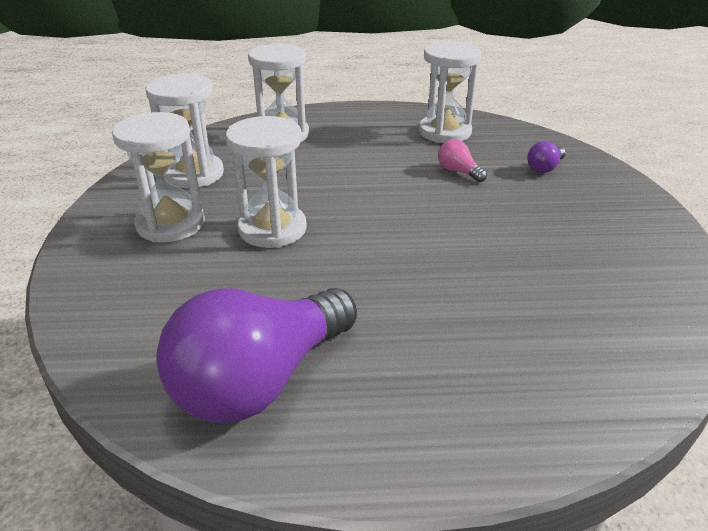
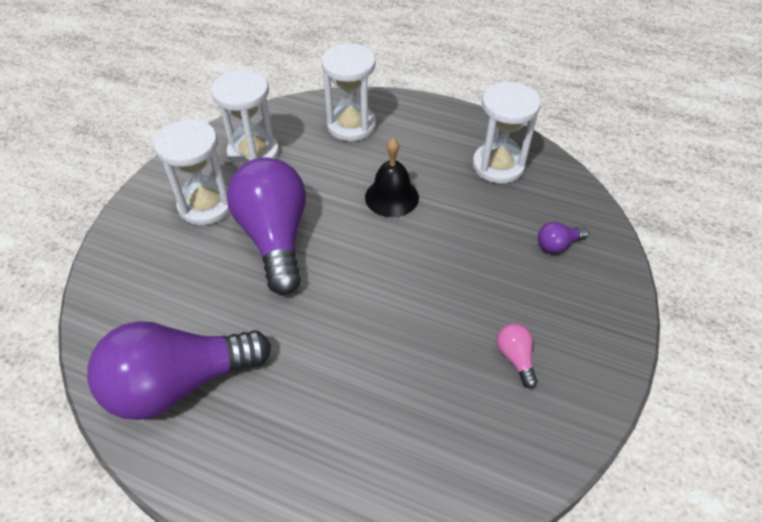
camera: 25 degrees right, 15 degrees up
white hourglass [226,116,307,248] -> purple light bulb [227,157,306,295]
pink light bulb [438,139,487,182] -> pink light bulb moved to [496,323,538,388]
none -> black bell [365,138,419,217]

